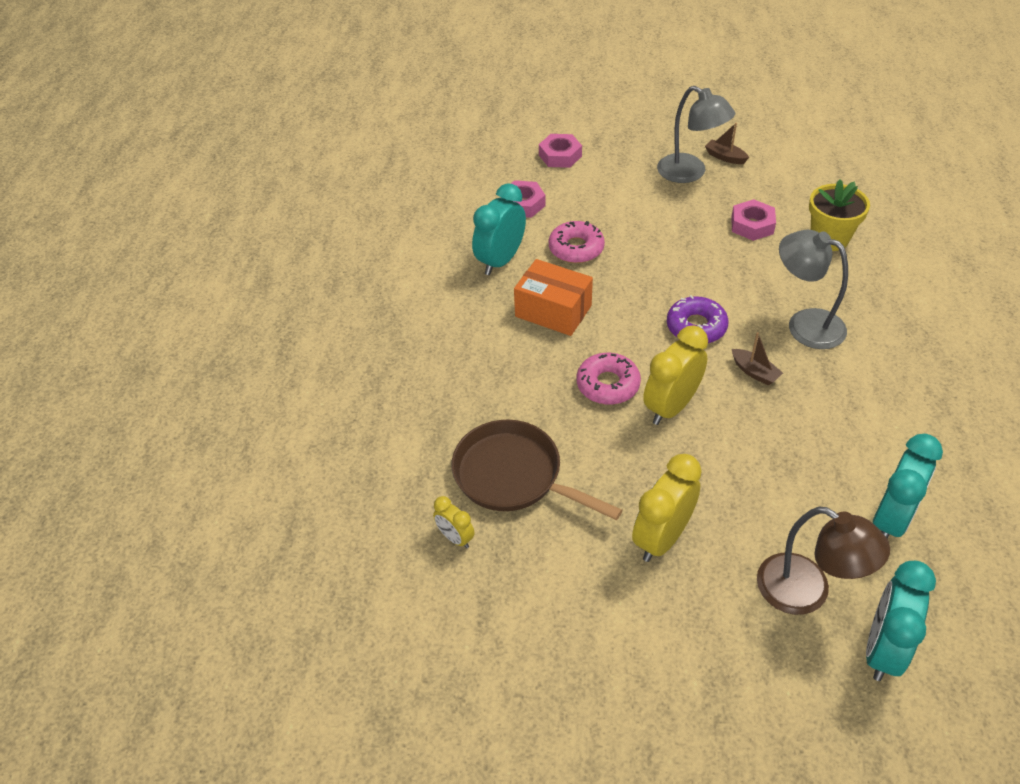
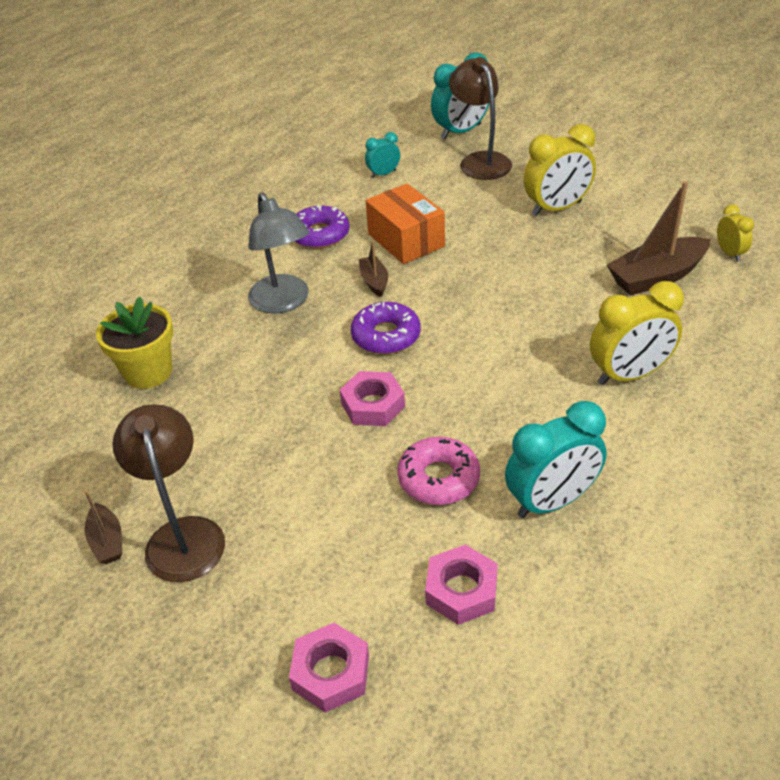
camera: 150 degrees left, 5 degrees down
brown pan [452,420,623,520] -> brown boat [607,181,711,296]
orange box [514,259,593,336] -> orange box moved to [366,184,445,264]
pink donut [577,353,641,405] -> none
yellow clock [643,325,708,425] -> yellow clock moved to [590,281,684,385]
grey lamp [657,86,735,183] -> brown lamp [112,404,225,582]
pink nut [731,199,776,241] -> pink nut moved to [340,371,405,426]
turquoise clock [873,434,943,538] -> turquoise clock [365,132,400,178], size x0.53
none -> purple donut [295,205,349,249]

